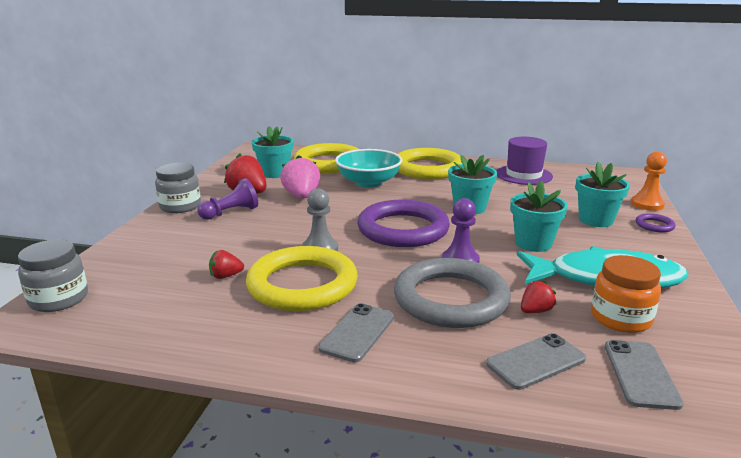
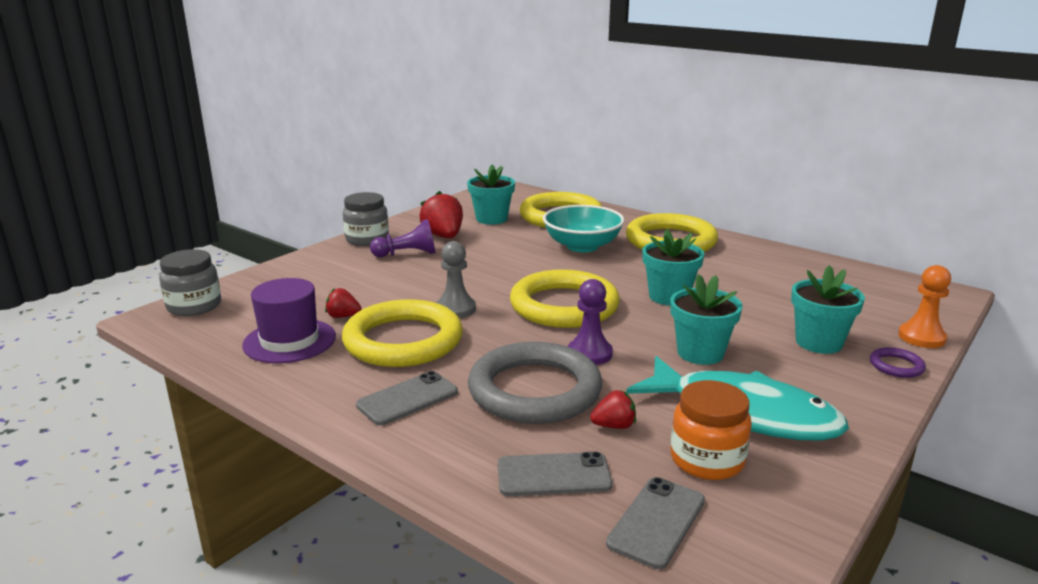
camera: 25 degrees right, 0 degrees up
pink strawberry [280,155,320,199] -> none
purple ring [357,200,450,247] -> yellow ring [510,269,620,328]
purple hat [497,137,553,185] -> purple hat moved to [242,278,336,363]

